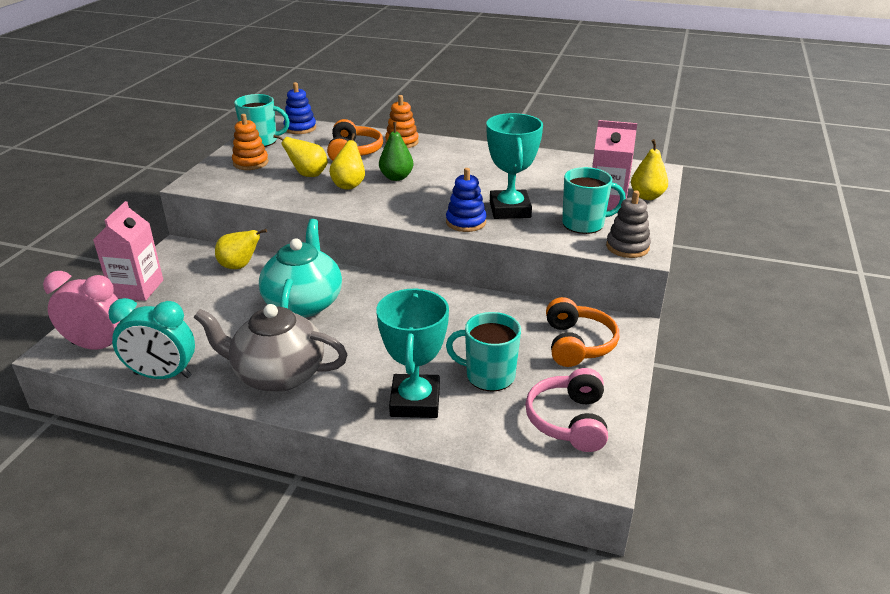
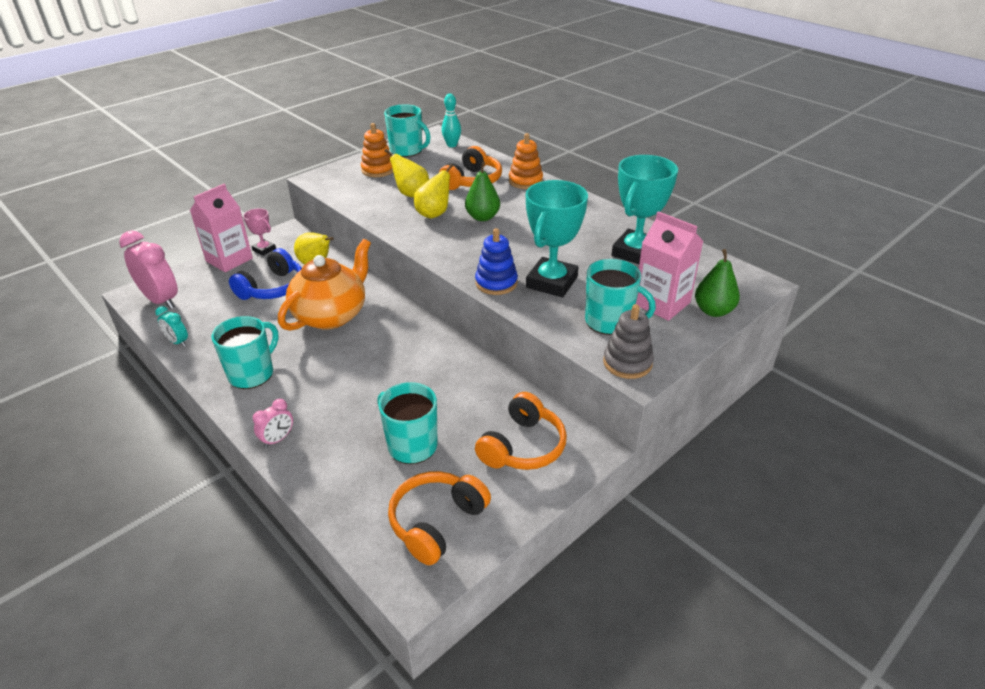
camera: 30 degrees right, 5 degrees up
turquoise clock [108,298,195,379] -> turquoise clock [155,306,188,347], size x0.50
grey teapot [194,304,348,392] -> turquoise mug [211,316,279,389]
turquoise teapot [259,219,342,317] -> orange teapot [278,239,371,331]
blue stacking toy [283,82,316,134] -> turquoise bowling pin [442,94,461,147]
turquoise trophy [376,288,449,418] -> turquoise trophy moved to [612,155,678,264]
pink headphones [525,368,608,452] -> orange headphones [388,471,491,565]
yellow pear [631,139,668,200] -> green pear [695,249,740,317]
none -> blue headphones [229,248,302,300]
none -> pink trophy [243,208,276,256]
none -> pink clock [253,399,293,448]

